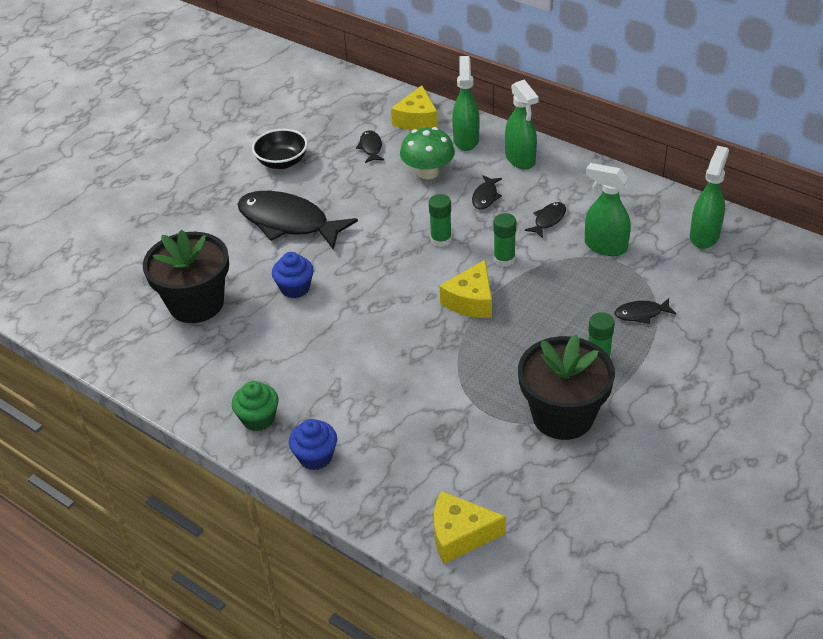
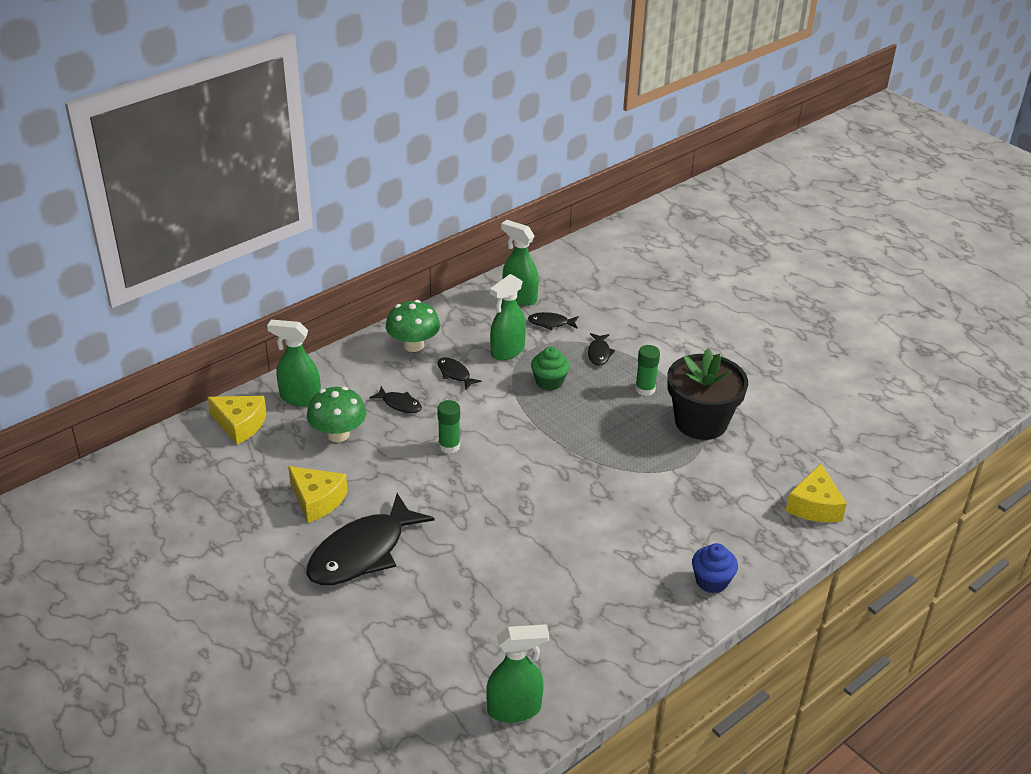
camera: 80 degrees left, 5 degrees down
black flower pot [143,230,229,323] -> none
green cupcake [232,381,279,431] -> green cupcake moved to [531,347,570,391]
black bowl [252,129,308,169] -> none
blue cupcake [272,252,314,298] -> none
black fish [356,130,385,163] -> black fish moved to [528,312,579,330]
yellow cheese [440,260,492,318] -> yellow cheese moved to [288,466,348,523]
green glue stick [493,213,516,267] -> none
green spray bottle [505,80,539,169] -> green spray bottle moved to [486,624,549,723]
none -> green mushroom [386,300,440,352]

